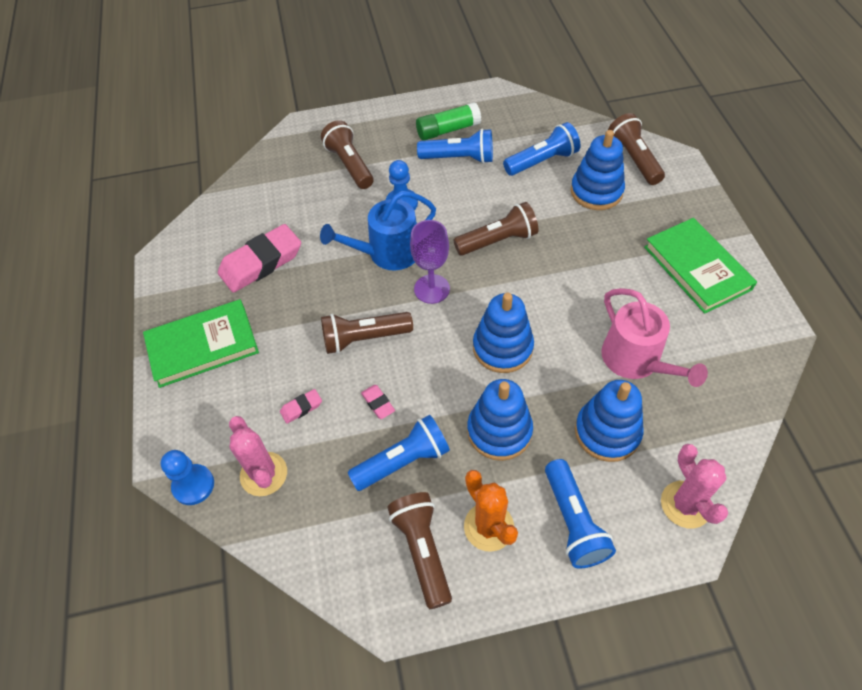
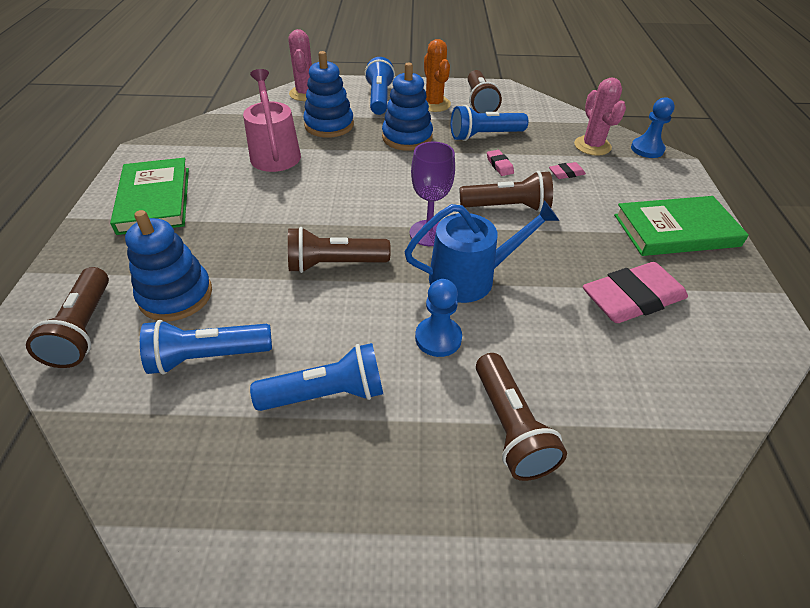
camera: 170 degrees left, 10 degrees down
green glue stick [416,102,481,141] -> none
blue flashlight [417,129,493,164] -> blue flashlight turned 150 degrees clockwise [250,343,383,411]
blue stacking toy [473,293,534,373] -> none

